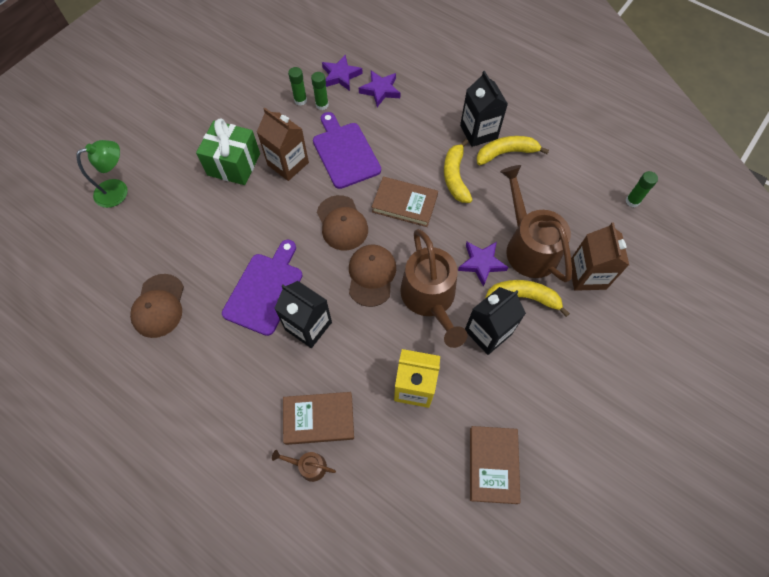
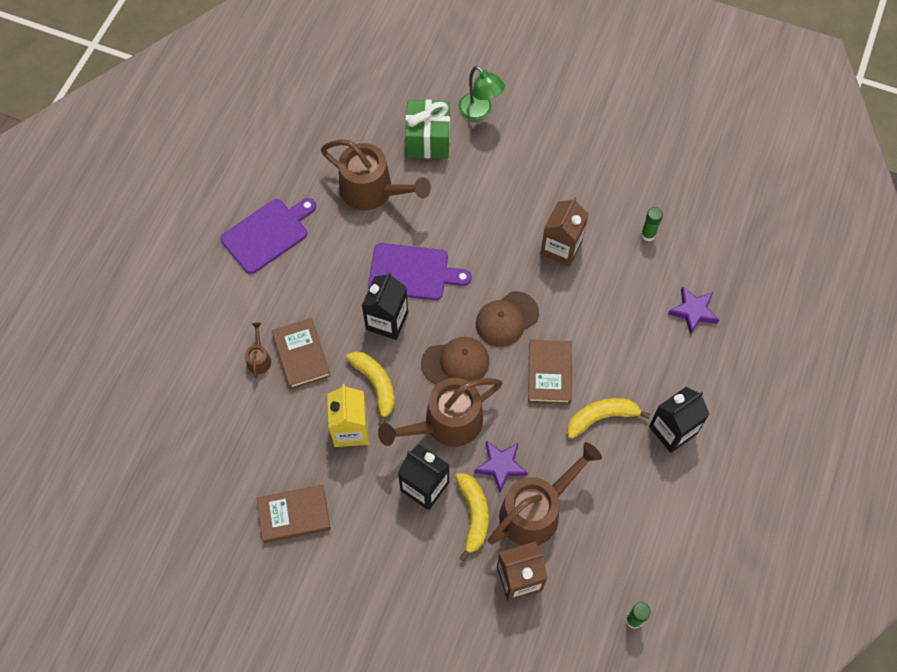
camera: 75 degrees right, 0 degrees up
brown cap [130,274,184,338] -> brown watering can [321,139,431,210]
green gift [196,118,260,185] -> green gift moved to [405,99,450,159]
green glue stick [311,72,329,110] -> none
purple cutting board [313,112,381,189] -> purple cutting board moved to [220,198,316,274]
purple star [322,55,363,91] -> none
yellow banana [477,136,549,165] -> yellow banana moved to [346,351,395,426]

